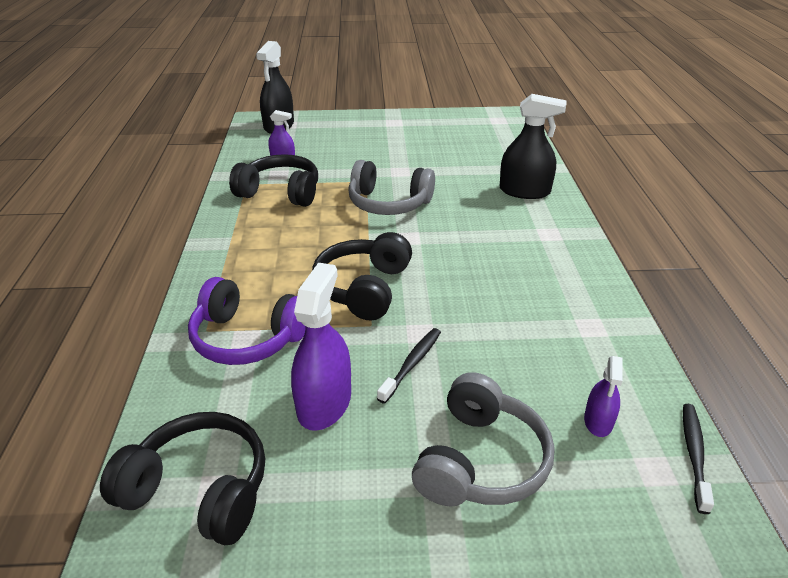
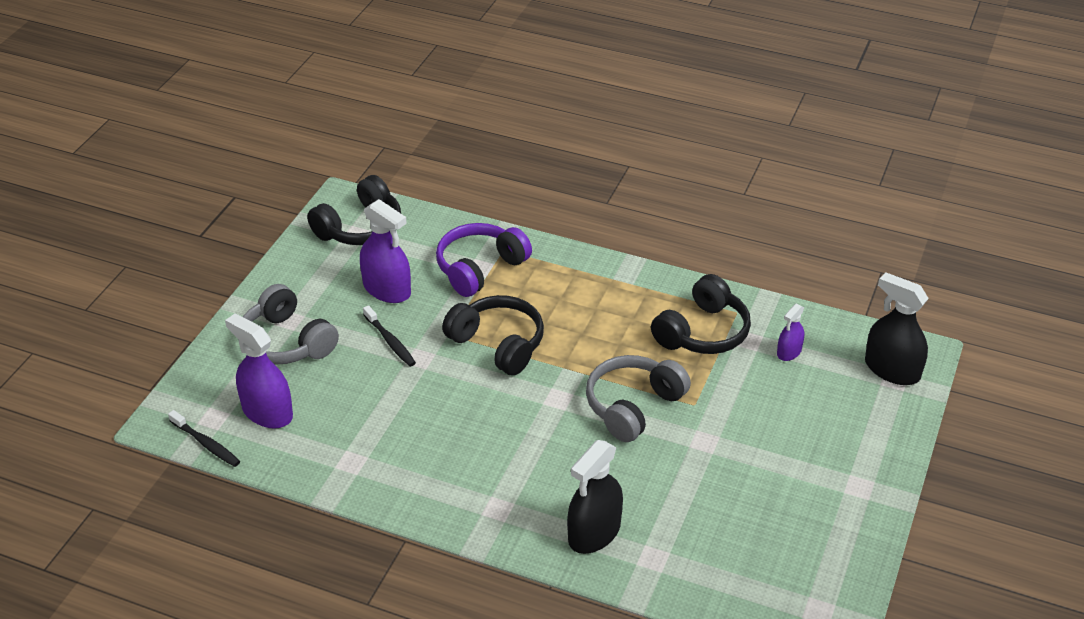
camera: 115 degrees right, 5 degrees up
purple spray bottle [584,356,623,437] -> purple spray bottle [225,314,293,428], size x1.82

